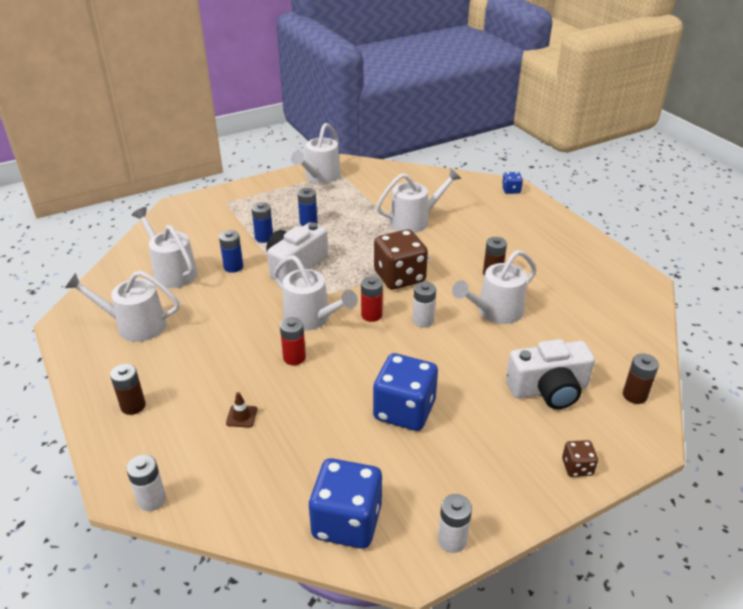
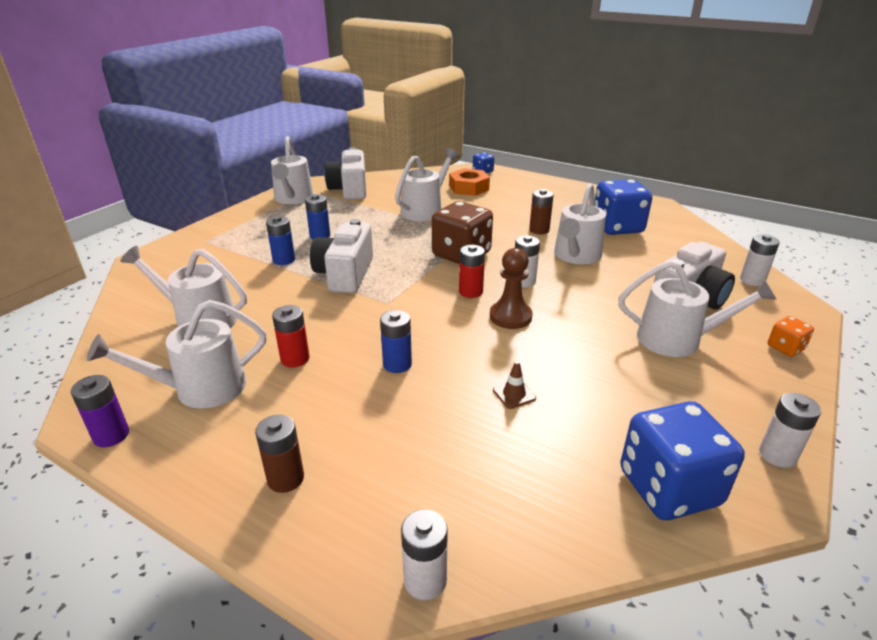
camera: 30 degrees left, 5 degrees down
blue battery [219,230,243,273] -> blue battery moved to [380,310,412,373]
brown traffic cone [226,392,257,428] -> brown traffic cone moved to [493,361,536,409]
white watering can [273,255,358,331] -> white watering can moved to [618,260,777,357]
red battery [280,317,306,365] -> red battery moved to [272,305,310,368]
blue dice [373,353,438,431] -> blue dice moved to [594,179,652,235]
brown dice [562,440,598,477] -> orange dice [768,316,814,357]
brown battery [623,353,659,404] -> white battery [740,234,780,286]
none -> purple battery [71,375,129,447]
none -> white camera [324,147,366,200]
none -> orange nut [449,168,490,196]
none -> brown pawn [490,248,533,329]

